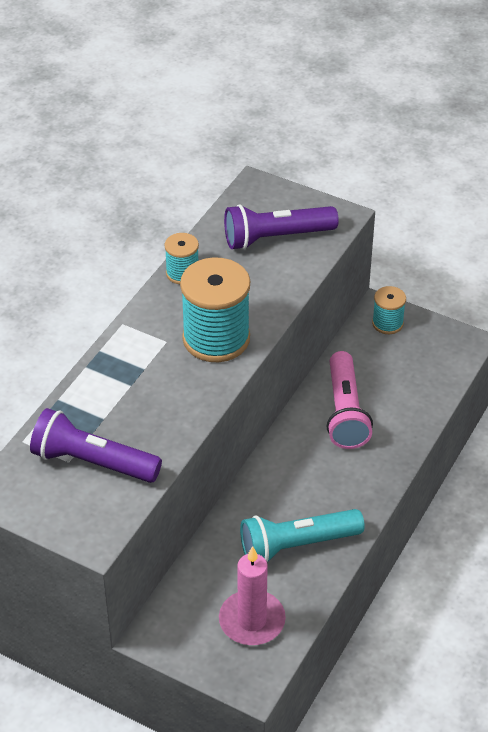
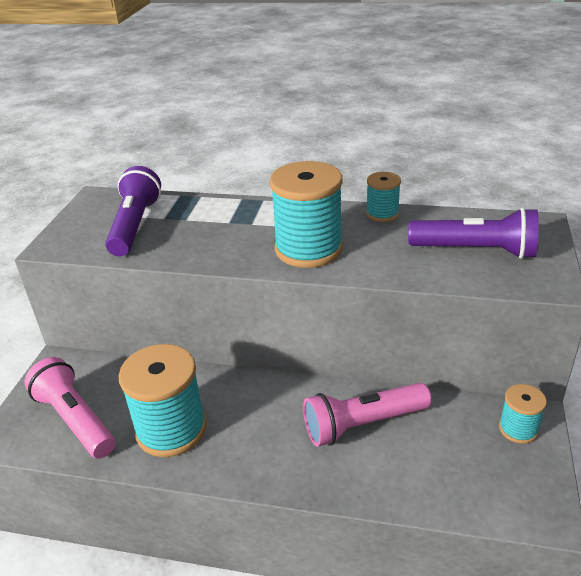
camera: 75 degrees right, 10 degrees down
pink candle [219,546,286,645] -> pink flashlight [24,357,116,459]
purple flashlight [224,204,339,250] -> purple flashlight turned 135 degrees clockwise [408,208,539,259]
turquoise flashlight [240,509,365,562] -> turquoise spool [118,344,206,457]

